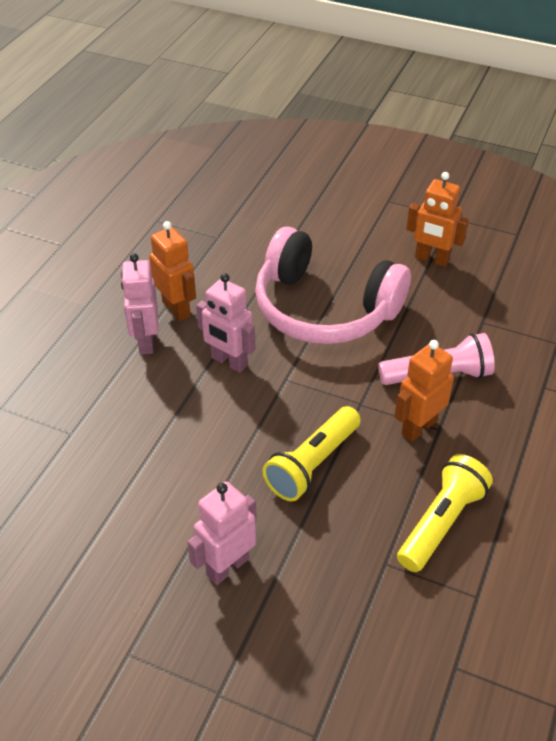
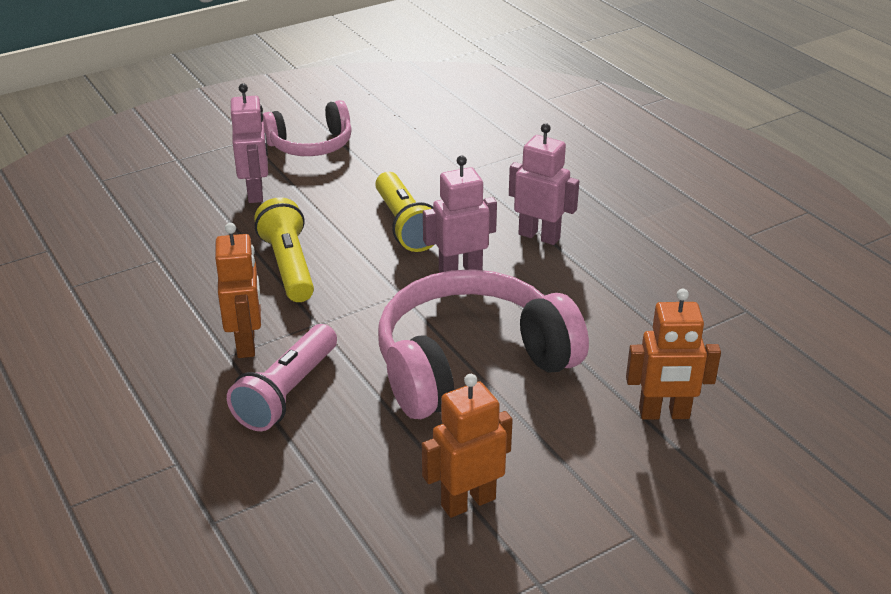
camera: 125 degrees right, 10 degrees down
orange robot [149,221,196,321] -> orange robot moved to [626,289,721,420]
yellow flashlight [397,454,493,572] -> yellow flashlight moved to [375,172,434,252]
none -> pink headphones [263,100,352,156]

